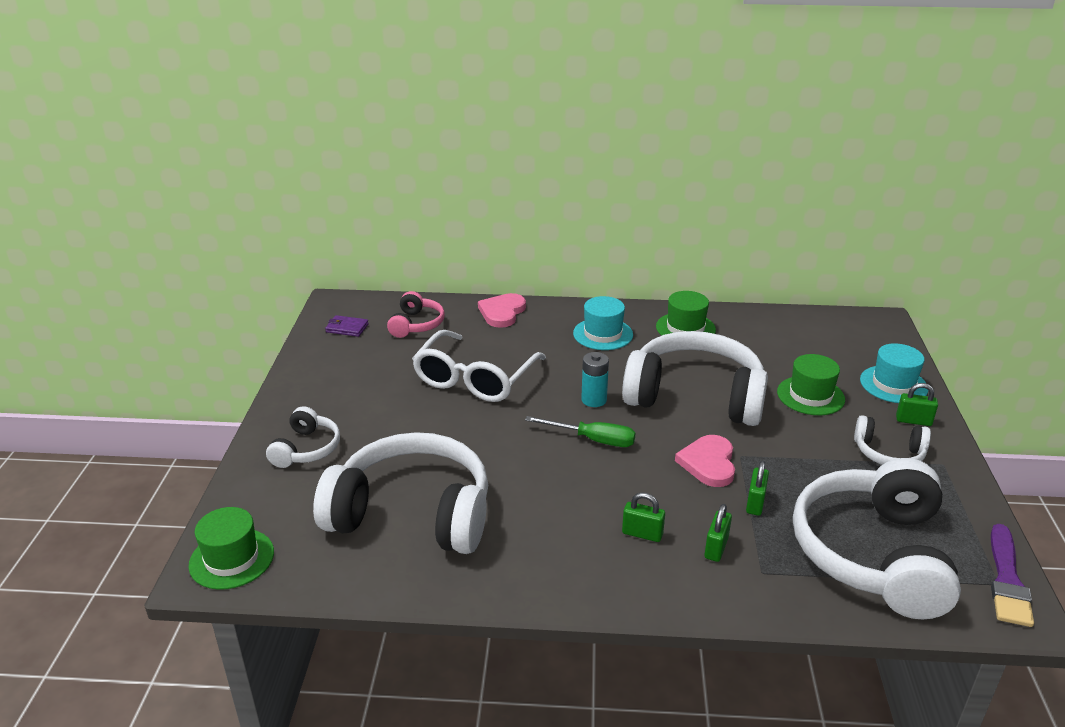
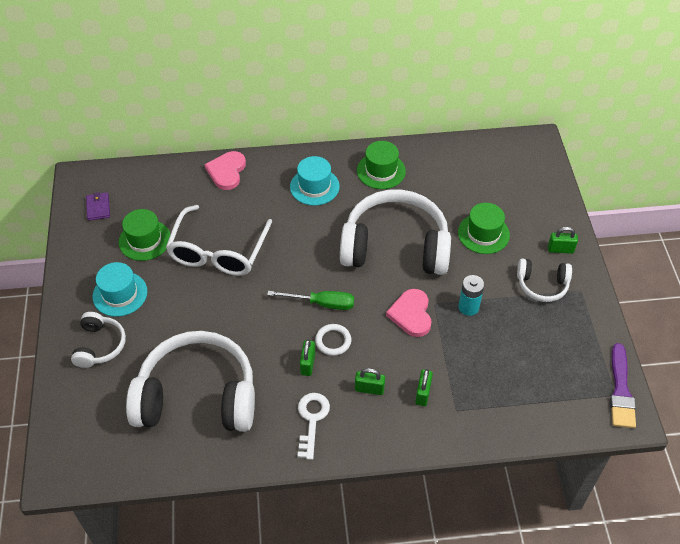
camera: 10 degrees left, 20 degrees up
green hat [189,507,274,590] -> green hat moved to [119,209,171,261]
purple wallet [325,315,369,337] -> purple wallet turned 75 degrees clockwise [86,192,110,221]
pink headphones [387,291,445,338] -> none
turquoise battery [581,352,609,407] -> turquoise battery moved to [458,275,484,316]
green padlock [746,461,769,516] -> green padlock moved to [300,339,315,376]
white headphones [793,458,961,619] -> none
turquoise hat [860,343,928,403] -> turquoise hat moved to [93,262,147,317]
none -> white key [298,393,330,460]
none -> white ring [315,324,351,356]

